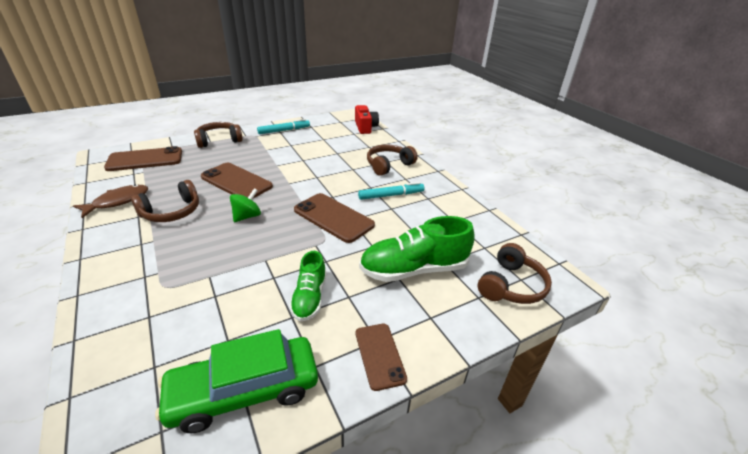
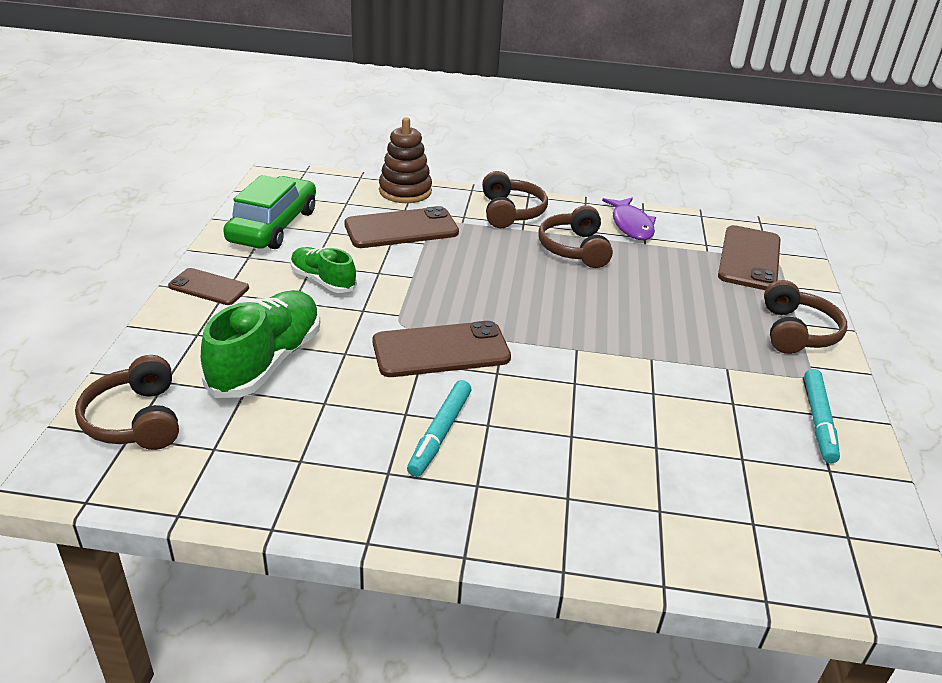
camera: 125 degrees right, 0 degrees up
brown fish [73,184,148,218] -> purple fish [602,197,656,240]
brown phone [201,163,273,198] -> brown phone moved to [344,206,459,248]
green spinning top [230,188,261,222] -> none
red camera [355,105,379,134] -> none
brown headphones [367,145,418,176] -> brown headphones moved to [482,171,548,228]
none -> brown stacking toy [379,117,432,203]

